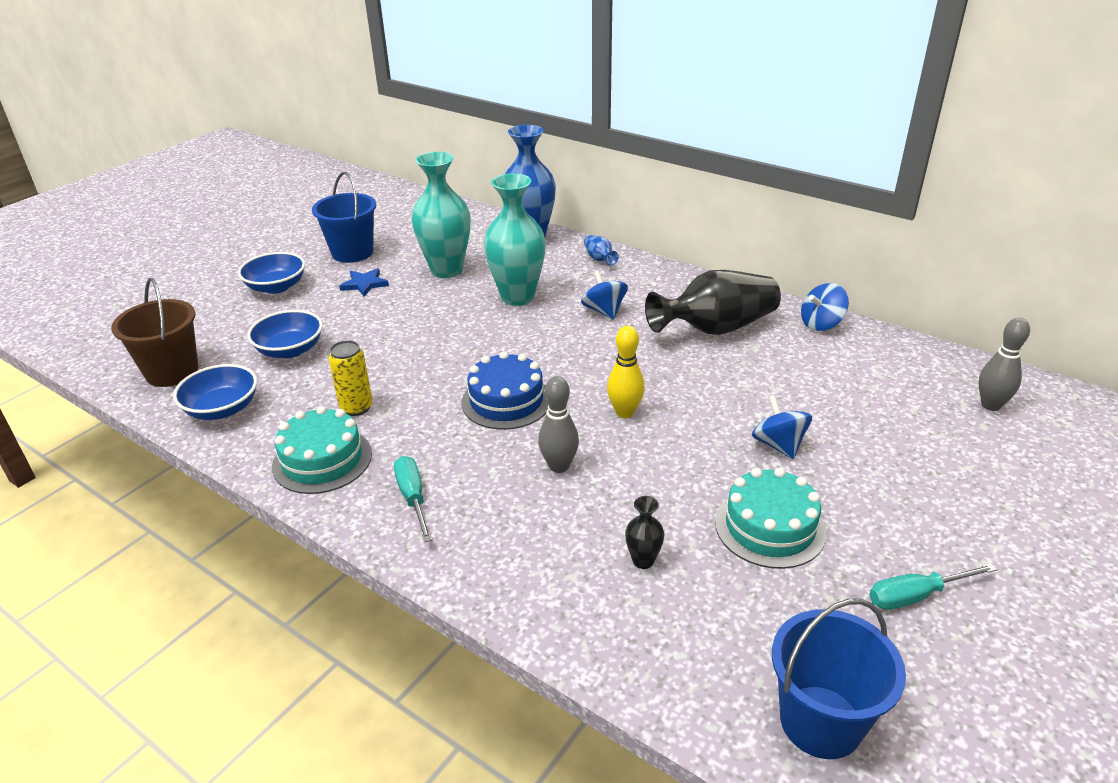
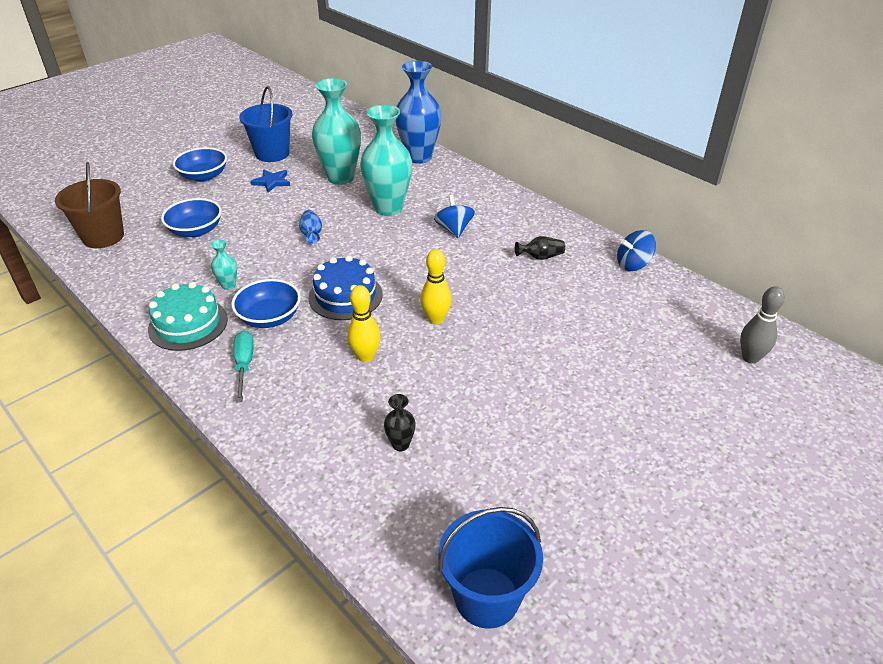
camera: 10 degrees right, 5 degrees up
blue bowl [173,364,257,420] -> blue bowl moved to [231,279,301,328]
yellow can [329,340,373,416] -> turquoise vase [211,240,237,290]
grey bowling pin [538,376,579,473] -> yellow bowling pin [347,285,381,362]
blue vase [584,235,619,265] -> blue vase moved to [299,210,322,243]
black vase [645,270,781,335] -> black vase [515,236,565,260], size x0.43
turquoise cake [715,468,826,569] -> none
blue spinning top [752,395,812,459] -> none
turquoise screwdriver [869,564,997,610] -> none

